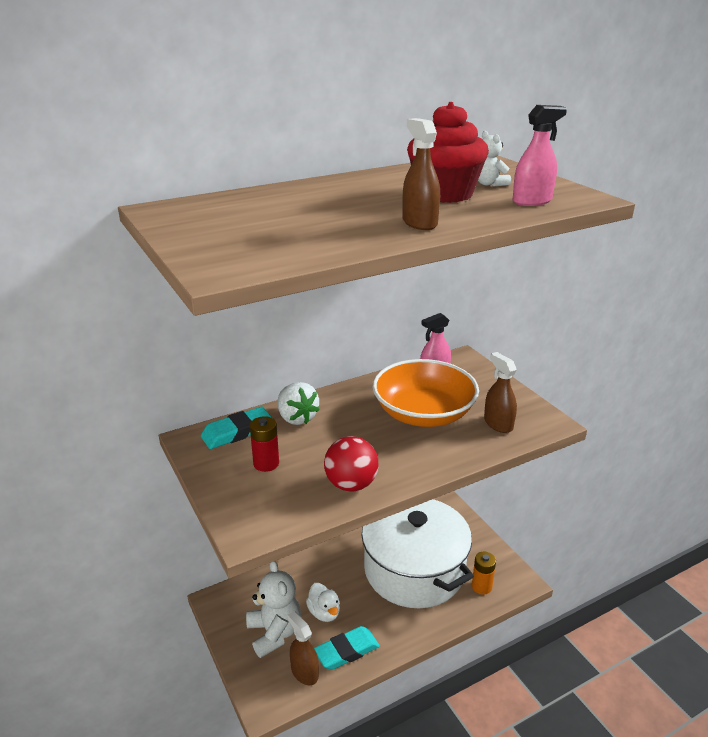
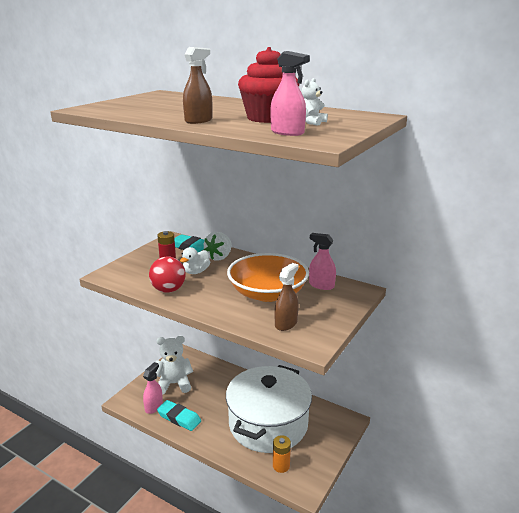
camera: 60 degrees right, 5 degrees down
white teddy bear [246,561,301,658] -> white teddy bear turned 135 degrees counterclockwise [155,336,193,395]
brown spray bottle [288,611,319,685] -> pink spray bottle [143,362,163,414]
white duck [306,583,340,622] -> white duck moved to [180,247,210,274]

